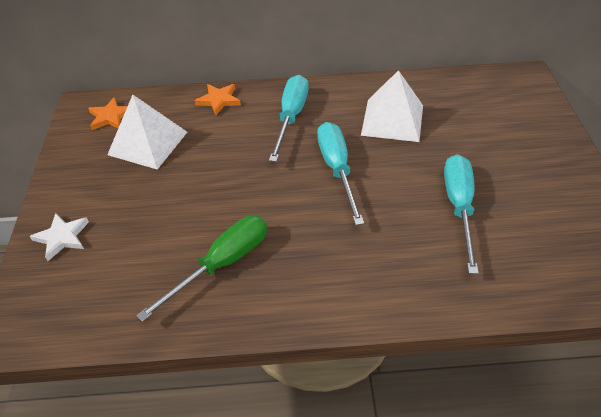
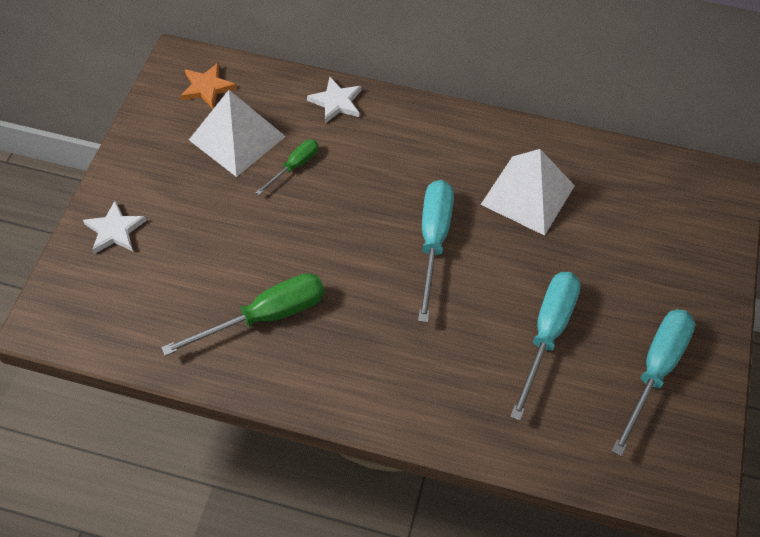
camera: 15 degrees right, 10 degrees up
orange star [195,84,241,115] -> white star [307,77,362,123]
turquoise screwdriver [269,75,309,162] -> turquoise screwdriver moved to [612,309,695,456]
none -> green screwdriver [256,139,318,195]

